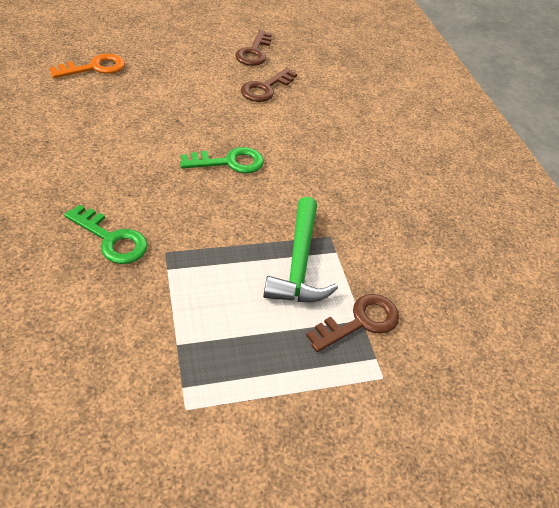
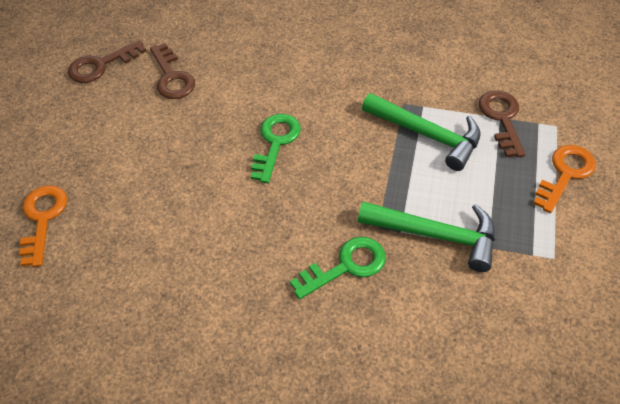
camera: 55 degrees left, 5 degrees up
brown key [235,30,272,66] -> brown key turned 105 degrees clockwise [68,40,146,83]
none -> green hammer [358,201,495,272]
none -> orange key [533,145,596,213]

